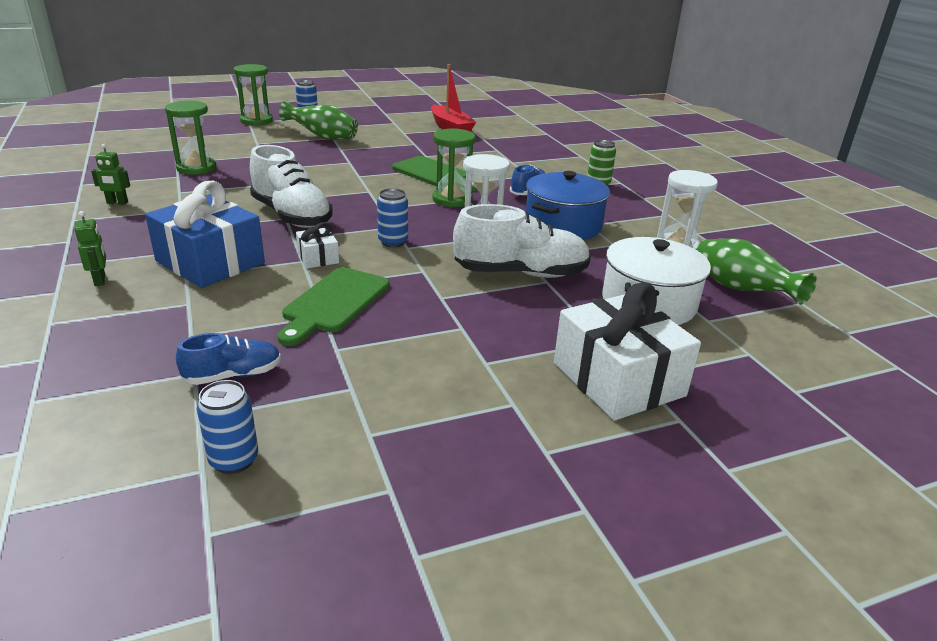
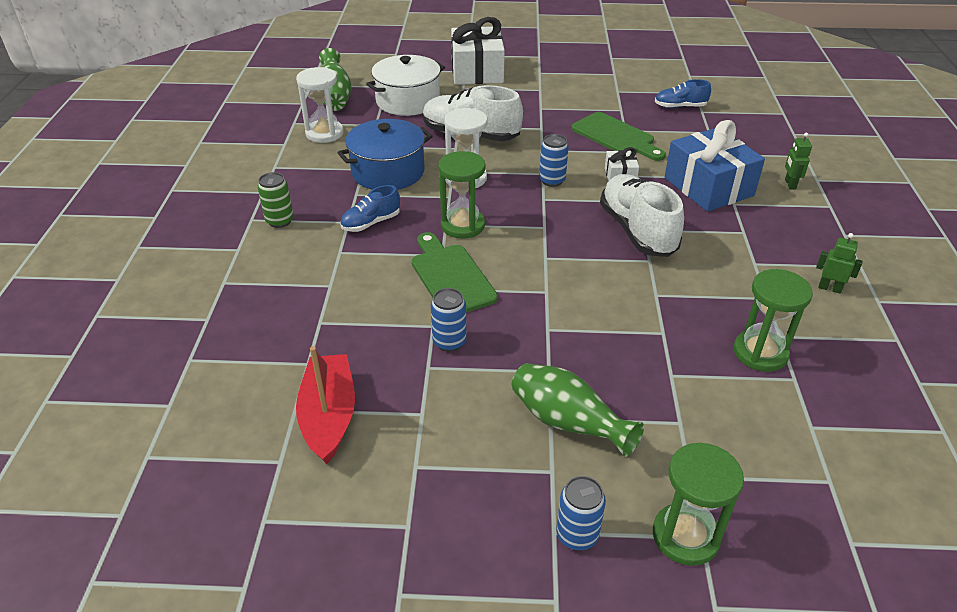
camera: 155 degrees left, 10 degrees up
blue can [197,380,258,474] -> blue can moved to [431,288,467,352]
green cutting board [277,267,390,346] -> green cutting board turned 90 degrees clockwise [571,112,666,161]

